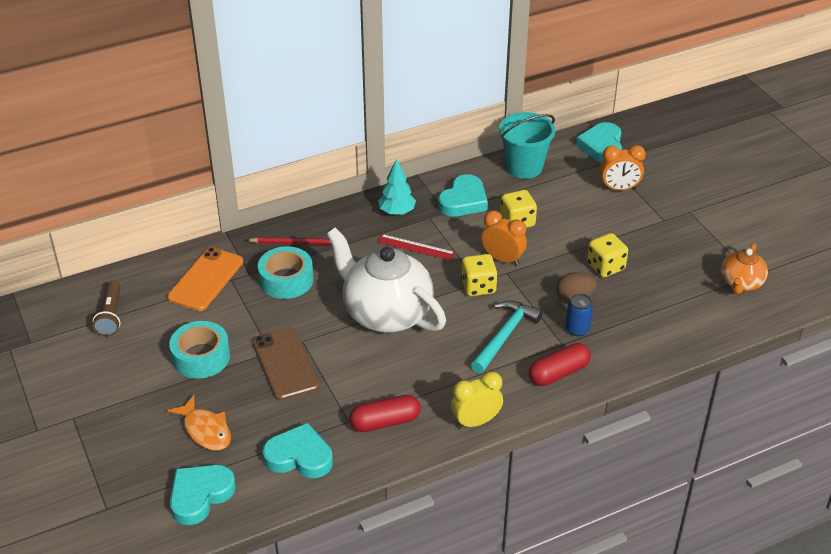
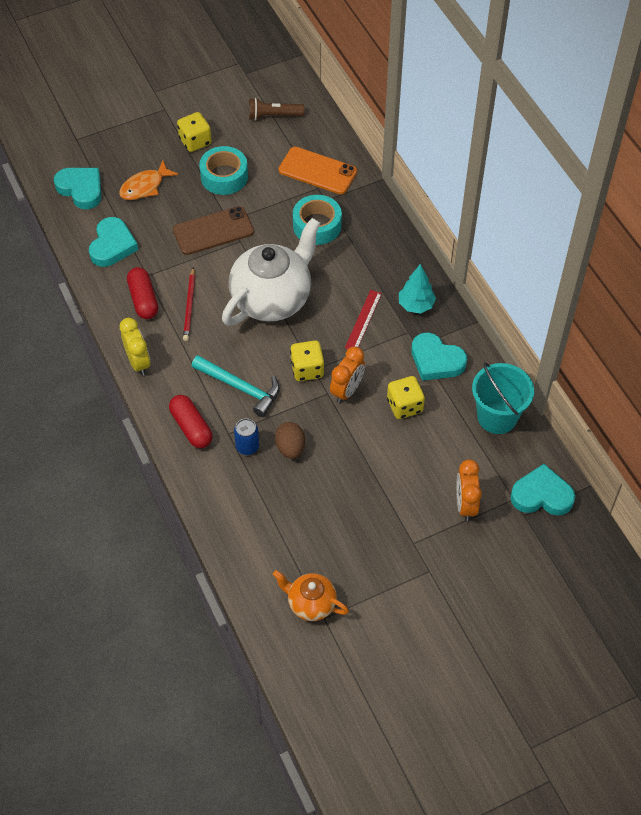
camera: 90 degrees right, 15 degrees up
red pencil [247,237,332,245] -> red pencil moved to [183,267,195,341]
yellow dice [587,233,628,277] -> yellow dice moved to [177,112,212,152]

